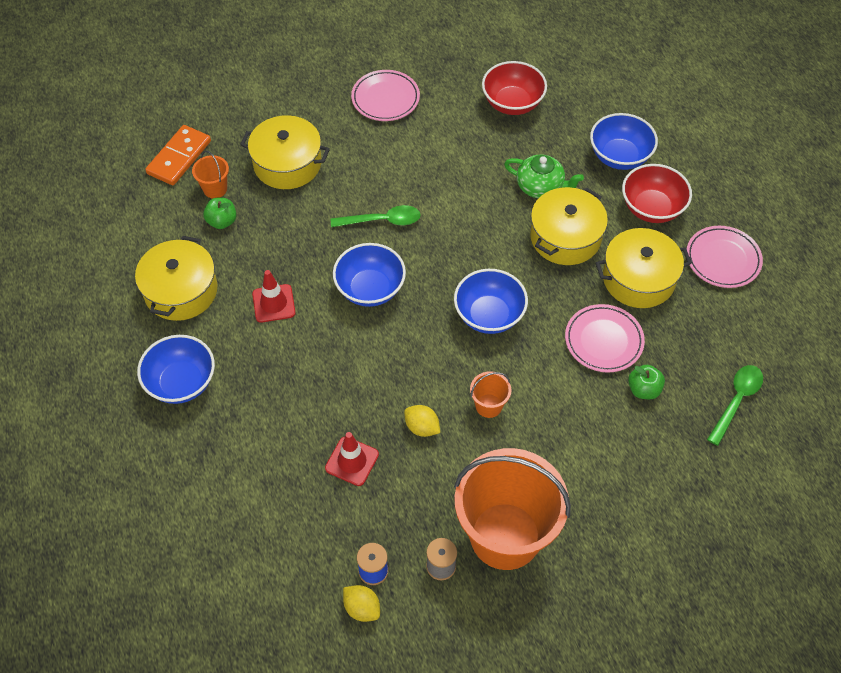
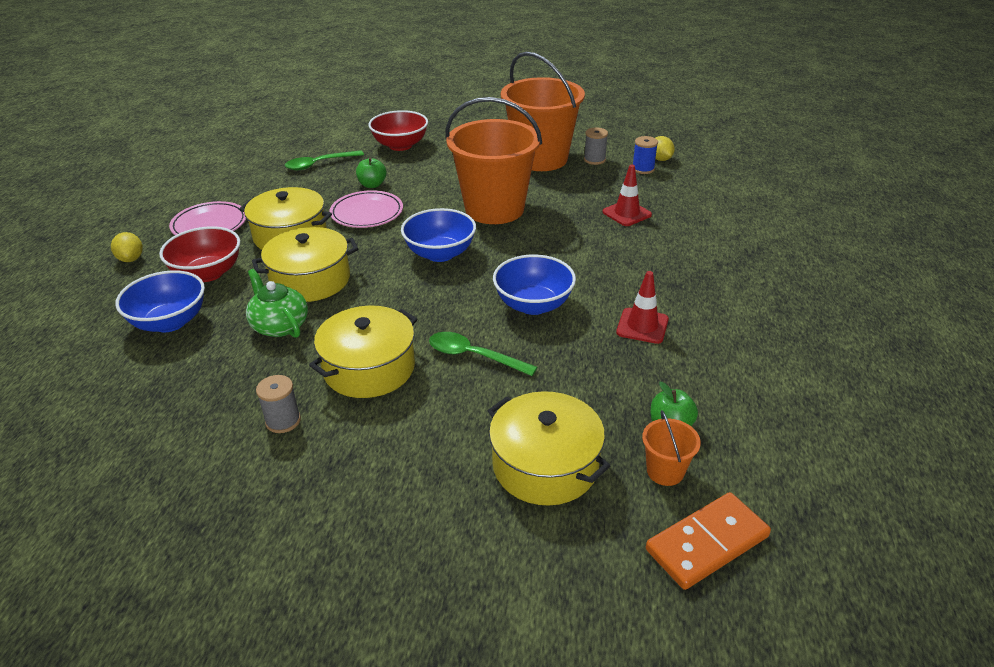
camera: 150 degrees left, 20 degrees down
yellow pot [135,236,217,321] -> yellow pot moved to [309,306,417,398]
blue bowl [137,335,215,404] -> none
pink plate [351,70,420,121] -> none
yellow lemon [404,405,440,437] -> yellow lemon moved to [111,232,143,262]
orange bucket [470,371,511,418] -> orange bucket [445,97,542,224], size x2.47
red bowl [482,61,547,115] -> red bowl moved to [368,110,428,151]
none -> grey spool [256,375,301,433]

